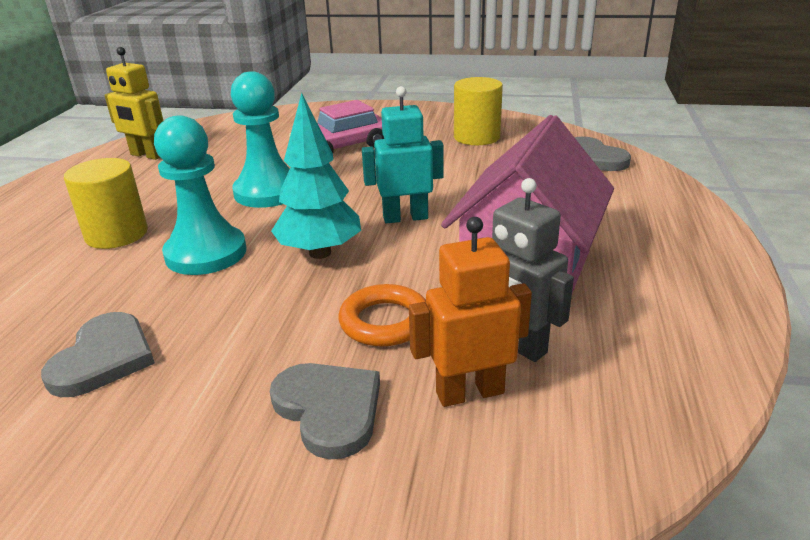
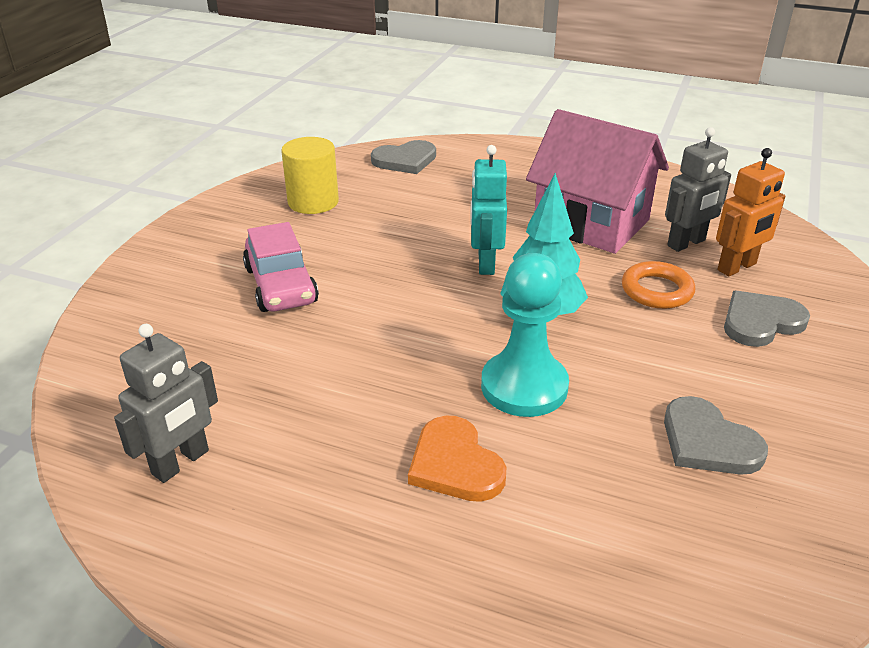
camera: 80 degrees left, 5 degrees up
grey heart [41,312,155,397] -> grey heart turned 150 degrees counterclockwise [664,396,768,475]
yellow cylinder [64,158,148,249] -> orange heart [408,416,506,502]
yellow robot [104,47,163,160] -> grey robot [114,324,218,483]
turquoise pawn [231,71,290,208] -> none
orange robot [409,217,532,407] -> orange robot turned 120 degrees counterclockwise [716,148,785,276]

